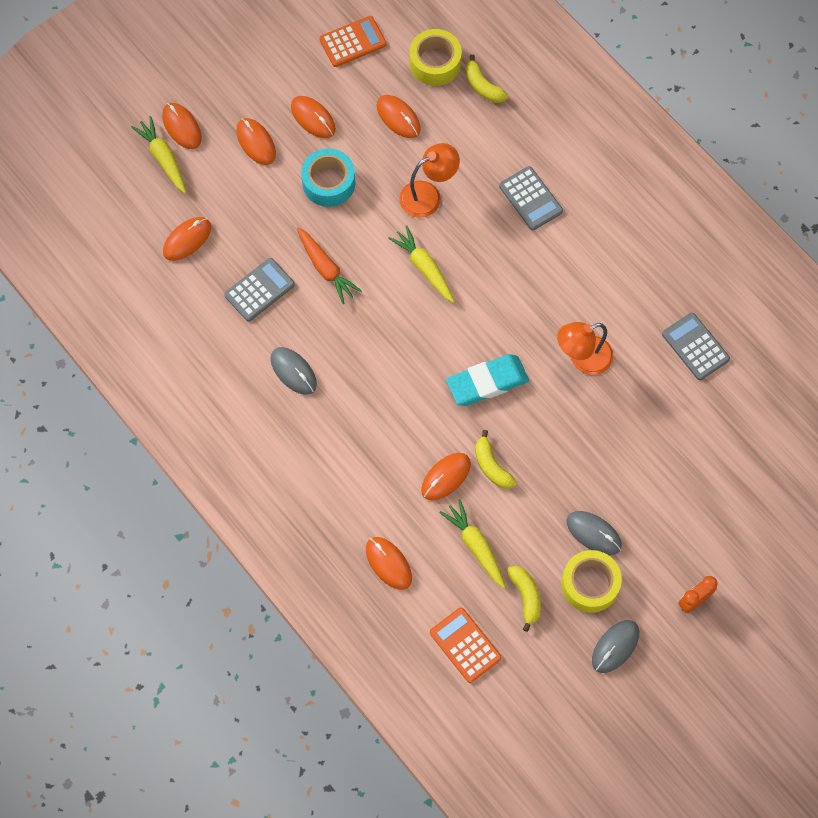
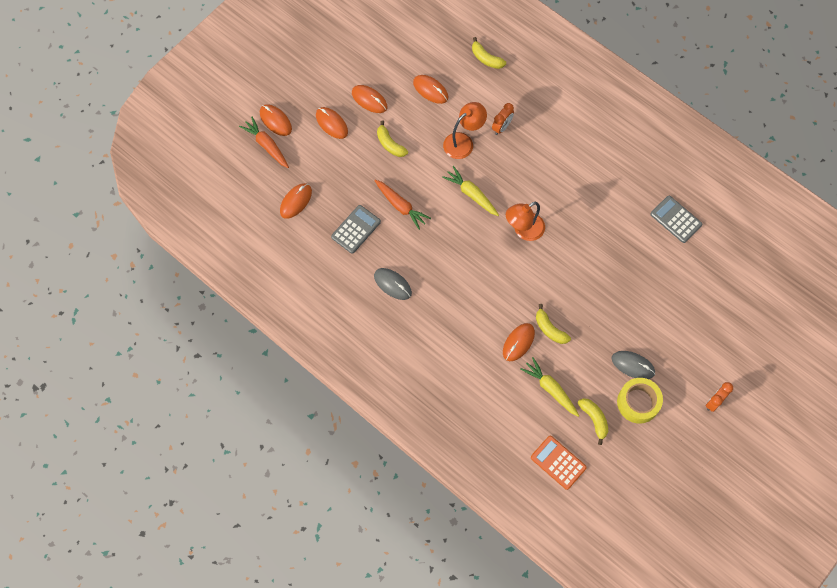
camera: 10 degrees left, 0 degrees up
yellow carrot [131,116,186,193] -> orange carrot [239,117,289,168]
turquoise tape [301,148,356,207] -> yellow banana [377,120,408,157]
orange calculator [319,16,387,67] -> none
orange mouse [366,537,412,590] -> none
yellow tape [409,29,462,86] -> none
turquoise eraser [446,354,529,406] -> none
grey calculator [499,166,563,230] -> none
orange lamp [557,322,613,375] -> orange lamp moved to [506,202,545,241]
grey mouse [592,620,639,673] -> none
none -> orange clock [492,103,514,135]

